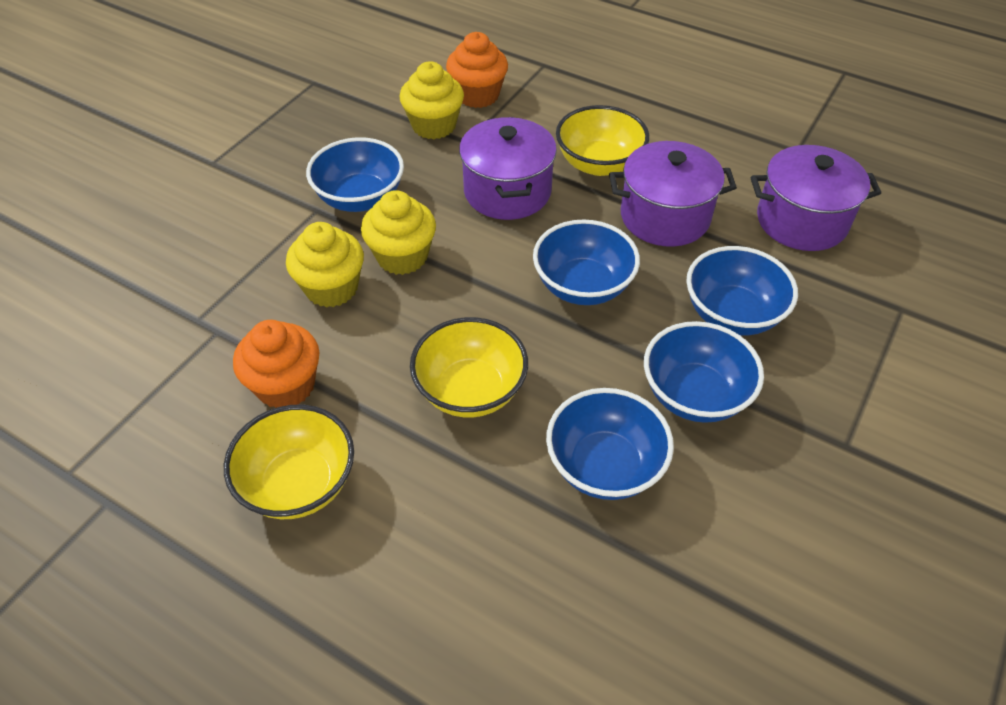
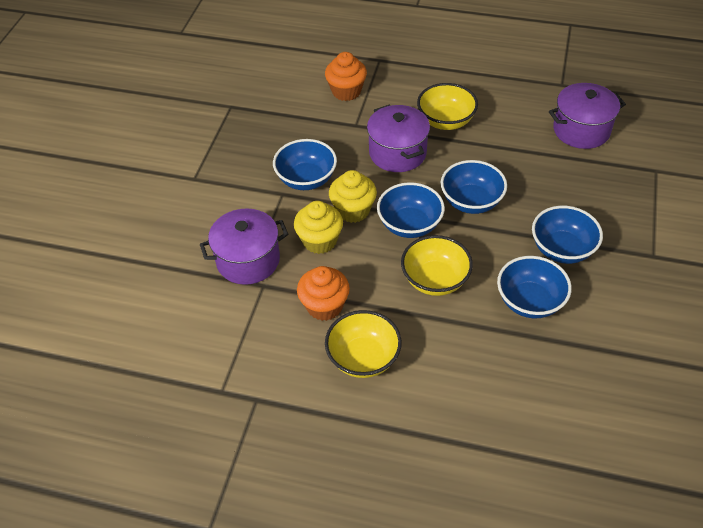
camera: 15 degrees left, 0 degrees up
yellow cupcake [400,61,464,139] -> none
purple pot [609,141,737,247] -> purple pot moved to [200,209,288,285]
blue bowl [686,246,798,335] -> blue bowl moved to [377,182,445,238]

